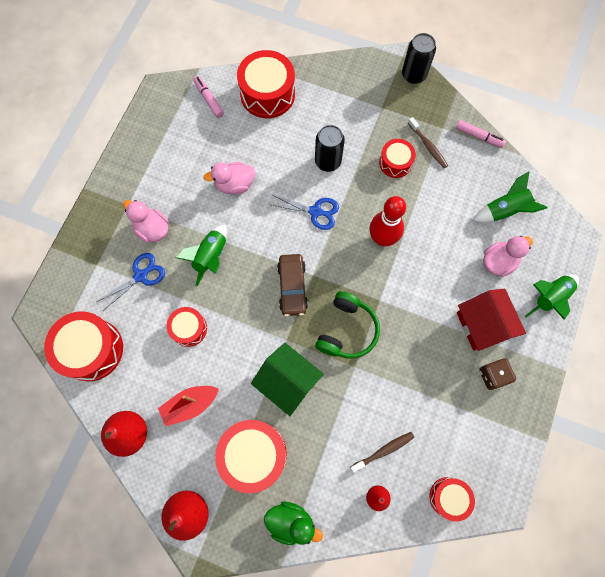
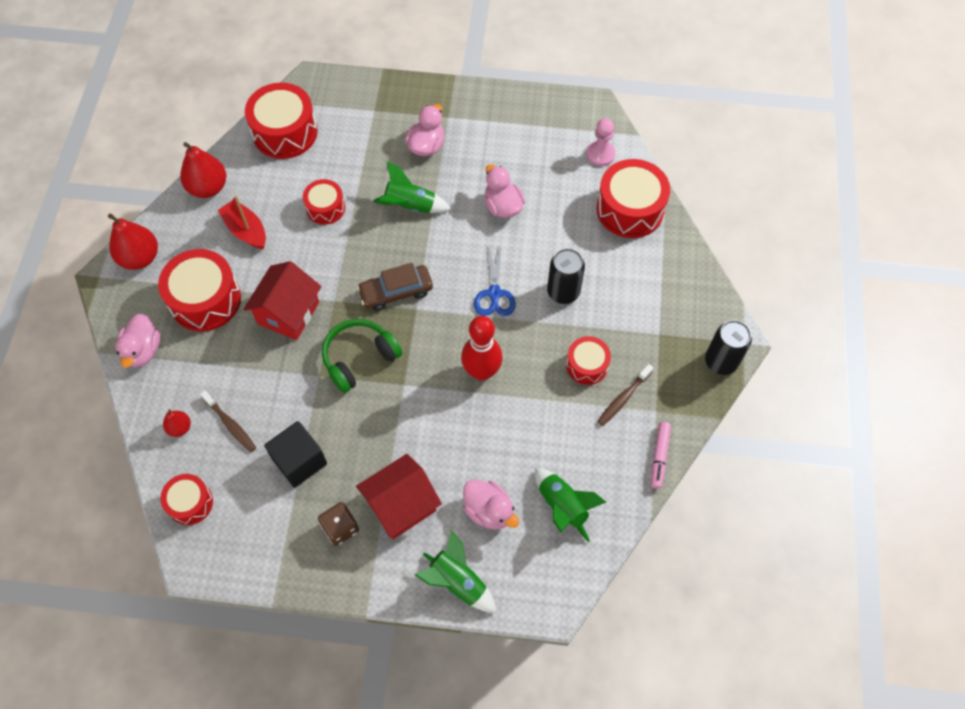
camera: 75 degrees right, 10 degrees down
blue scissors [97,253,165,311] -> none
pink marker [193,76,224,118] -> pink pawn [586,118,615,166]
green house [251,343,324,416] -> red house [243,261,322,340]
green duck [264,502,323,545] -> pink duck [115,314,160,368]
green headphones [315,291,380,358] -> green headphones turned 135 degrees clockwise [322,319,402,393]
none -> black cube [264,421,327,488]

